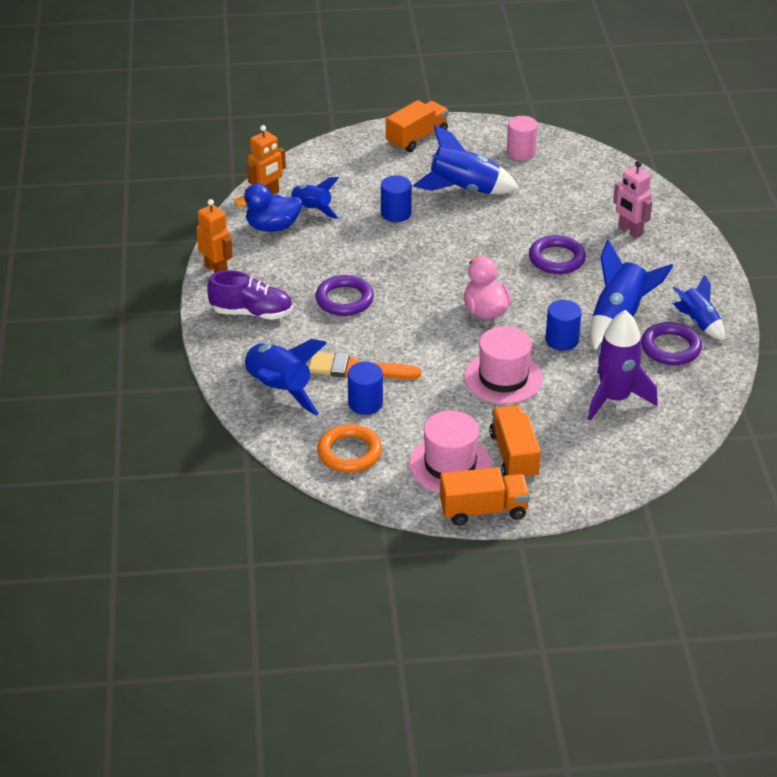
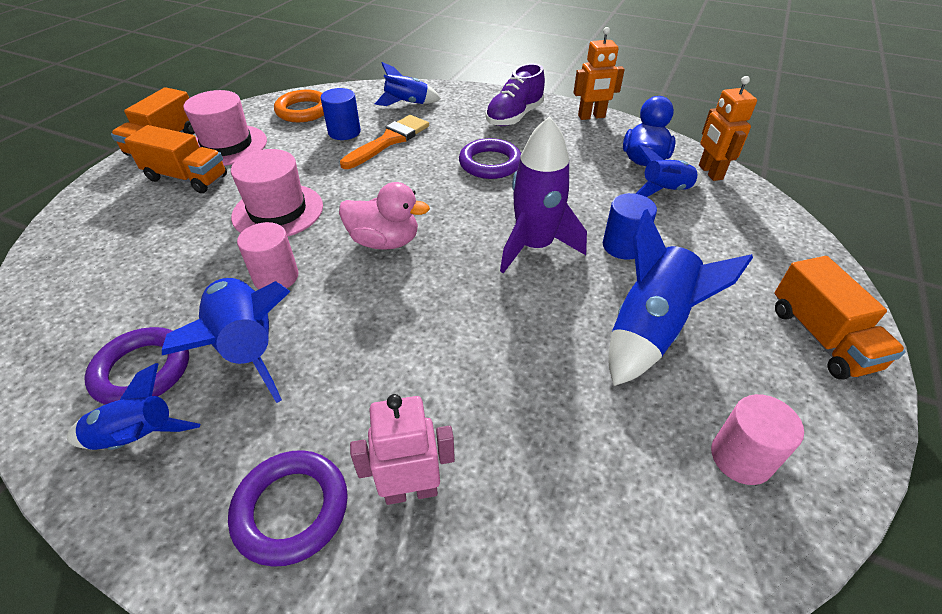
camera: 120 degrees right, 5 degrees up
blue rocket [242,339,327,416] -> blue rocket [375,62,441,106], size x0.63
purple ring [529,235,586,274] -> purple ring moved to [228,450,348,567]
blue cylinder [545,300,582,351] -> pink cylinder [237,222,299,289]
purple rocket [588,310,658,421] -> purple rocket moved to [500,116,587,273]

